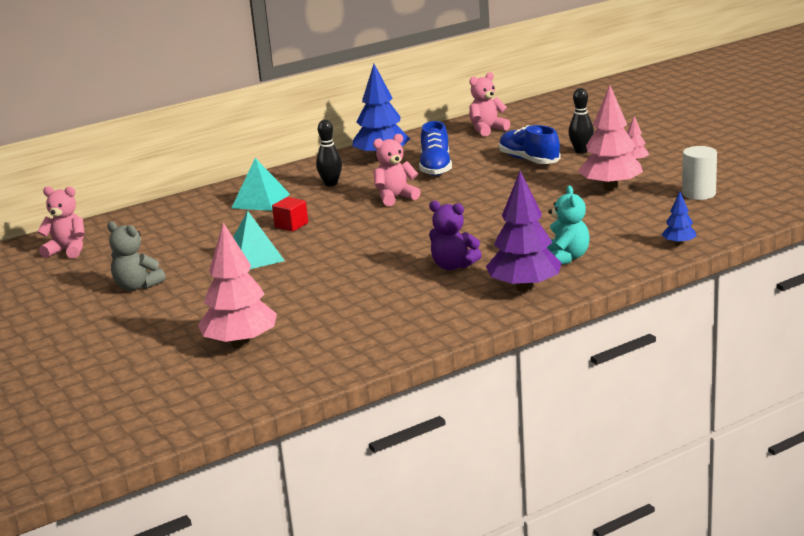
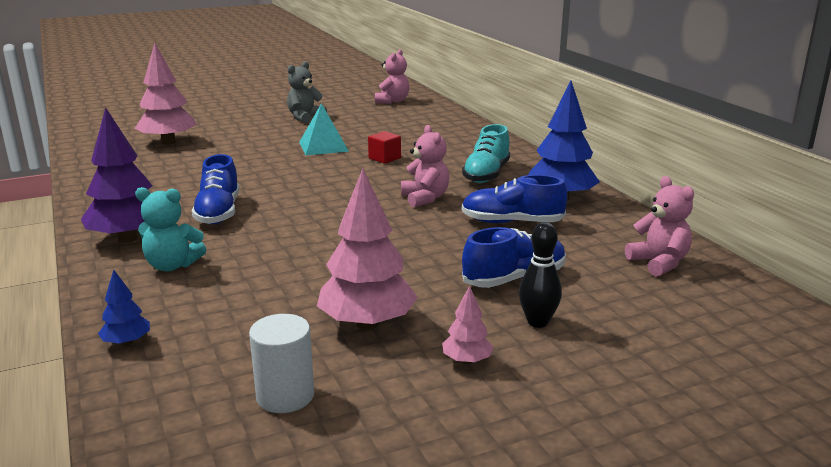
camera: 95 degrees right, 0 degrees up
turquoise pyramid [232,158,290,211] -> none
black bowling pin [316,120,342,186] -> turquoise shoe [462,124,510,183]
purple teddy bear [429,201,482,271] -> blue shoe [192,154,239,224]

